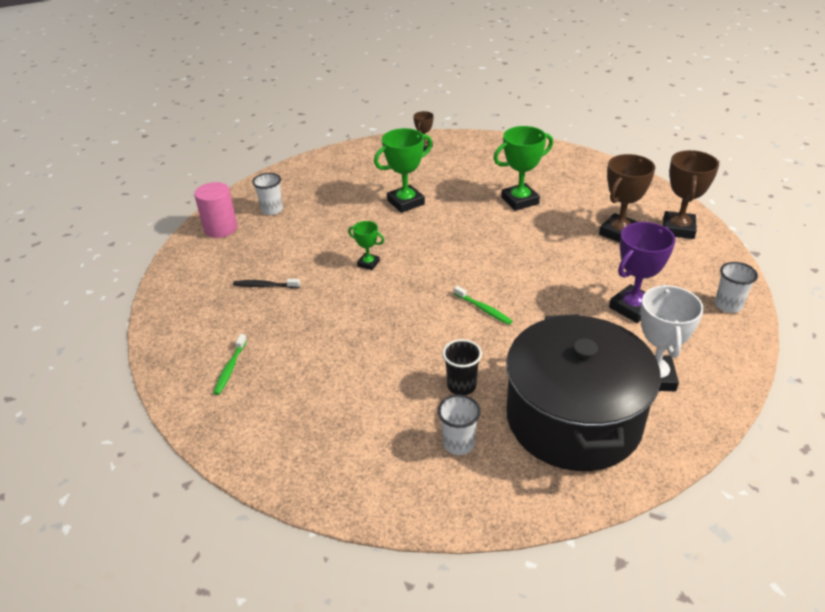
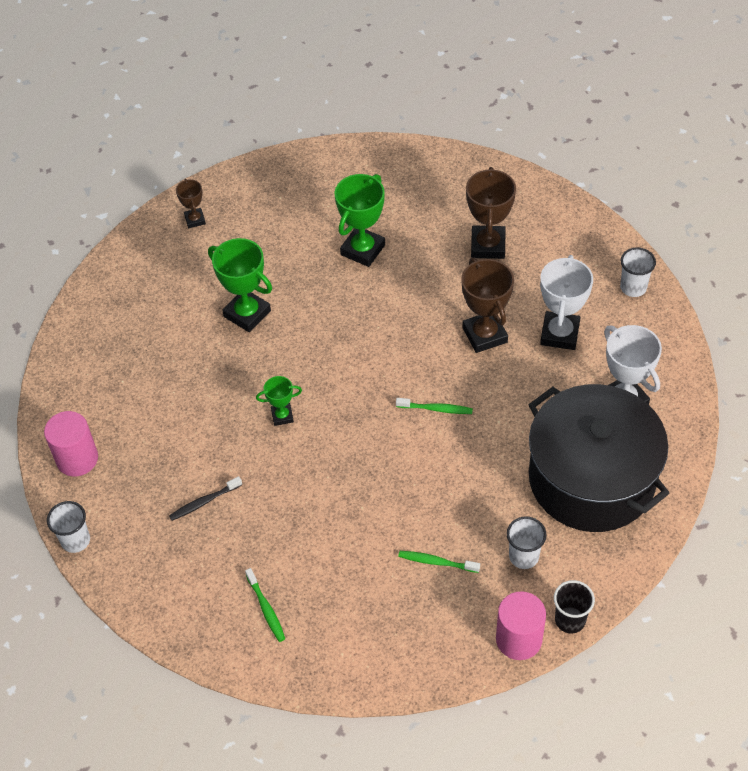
camera: 35 degrees left, 15 degrees up
white cup [252,173,283,215] -> white cup moved to [47,501,90,553]
green trophy [374,128,432,213] -> green trophy turned 75 degrees counterclockwise [208,238,272,332]
black cup [442,339,482,395] -> black cup moved to [554,580,595,634]
purple trophy [609,222,675,323] -> white trophy [540,255,593,350]
brown trophy [663,150,719,239] -> brown trophy moved to [461,258,514,353]
none -> green toothbrush [398,551,480,573]
none -> pink cylinder [496,591,546,660]

